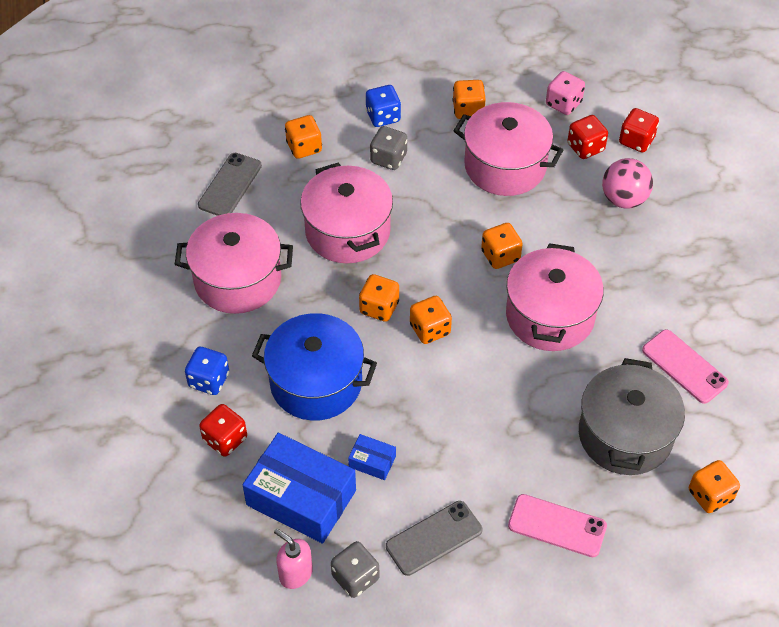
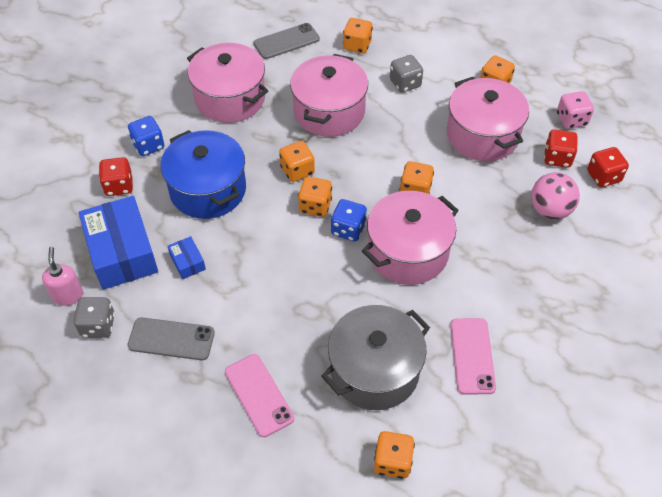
camera: 40 degrees right, 0 degrees up
blue dice [366,85,401,127] -> blue dice moved to [331,199,367,241]

